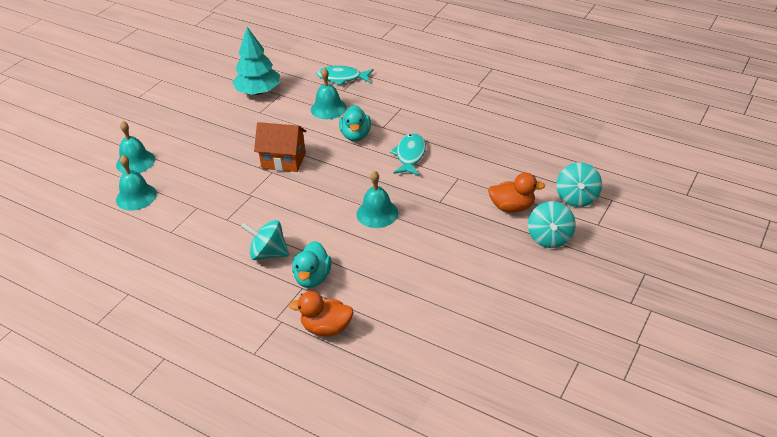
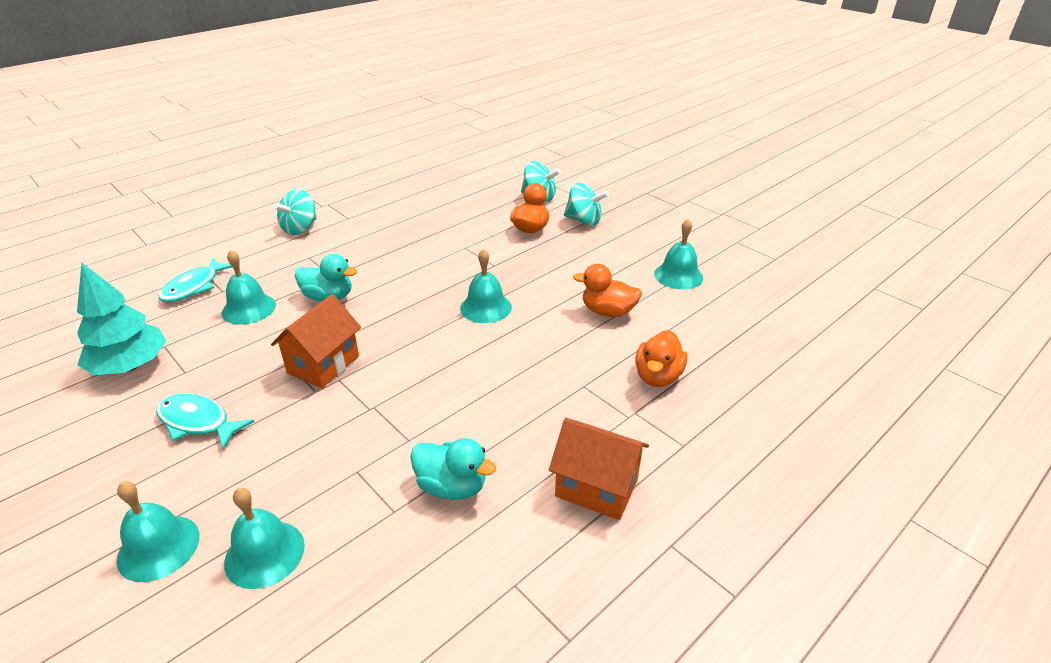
camera: 75 degrees left, 5 degrees down
turquoise spinning top [241,220,289,260] -> turquoise spinning top moved to [273,189,317,235]
turquoise duck [292,241,332,288] -> turquoise duck moved to [410,438,496,500]
turquoise fish [390,133,426,175] -> turquoise fish moved to [156,393,254,450]
none -> orange house [549,418,649,520]
none -> orange duck [573,264,642,317]
none -> turquoise bell [654,219,703,289]

